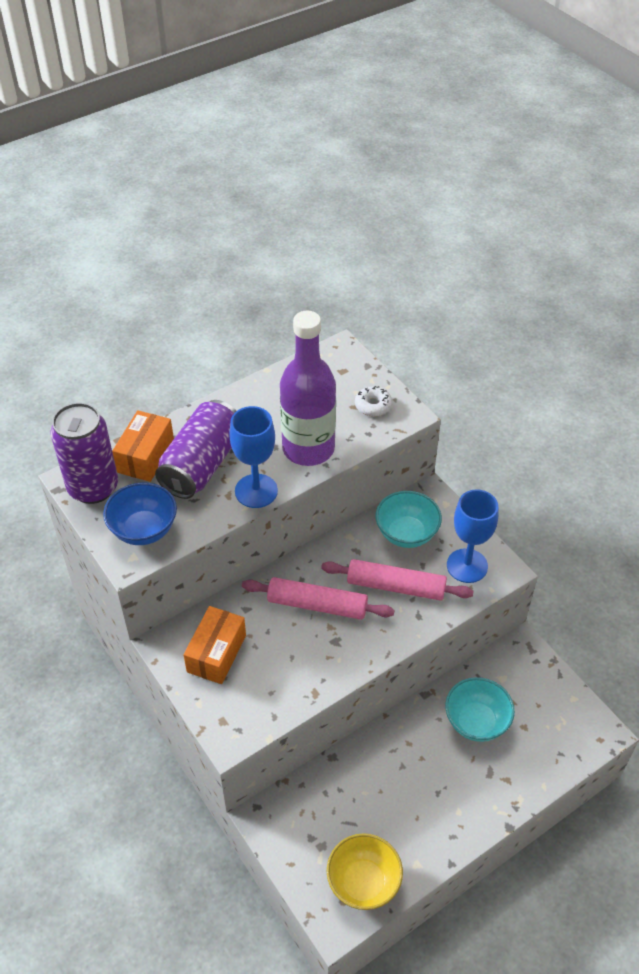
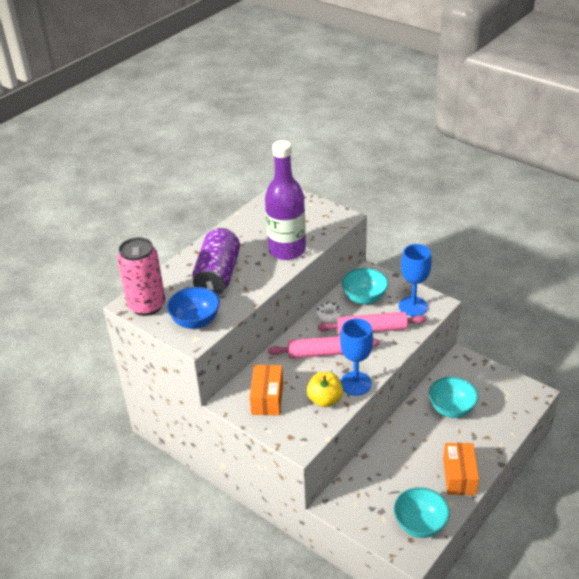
camera: 15 degrees left, 10 degrees down
purple can [51,403,118,504] -> pink can [117,237,165,316]
orange box [112,410,174,482] -> orange box moved to [443,443,479,495]
blue goblet [229,406,278,508] -> blue goblet moved to [340,318,373,396]
yellow bowl [327,833,403,910] -> turquoise bowl [394,487,450,538]
white donut [355,386,392,416] -> white donut moved to [316,301,343,323]
none -> yellow apple [307,372,343,407]

